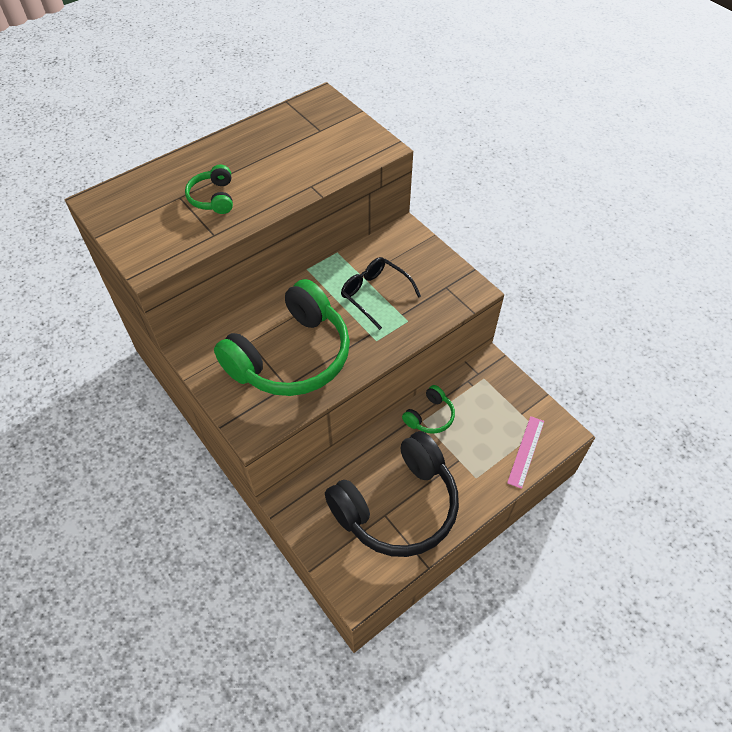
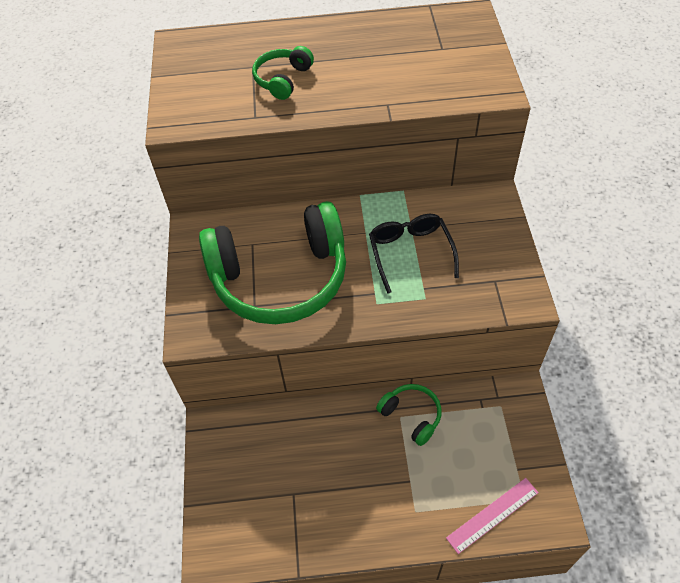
camera: 35 degrees right, 0 degrees up
black headphones [325,431,459,557] -> none
green headphones [402,385,455,434] -> green headphones turned 120 degrees counterclockwise [376,384,442,446]

